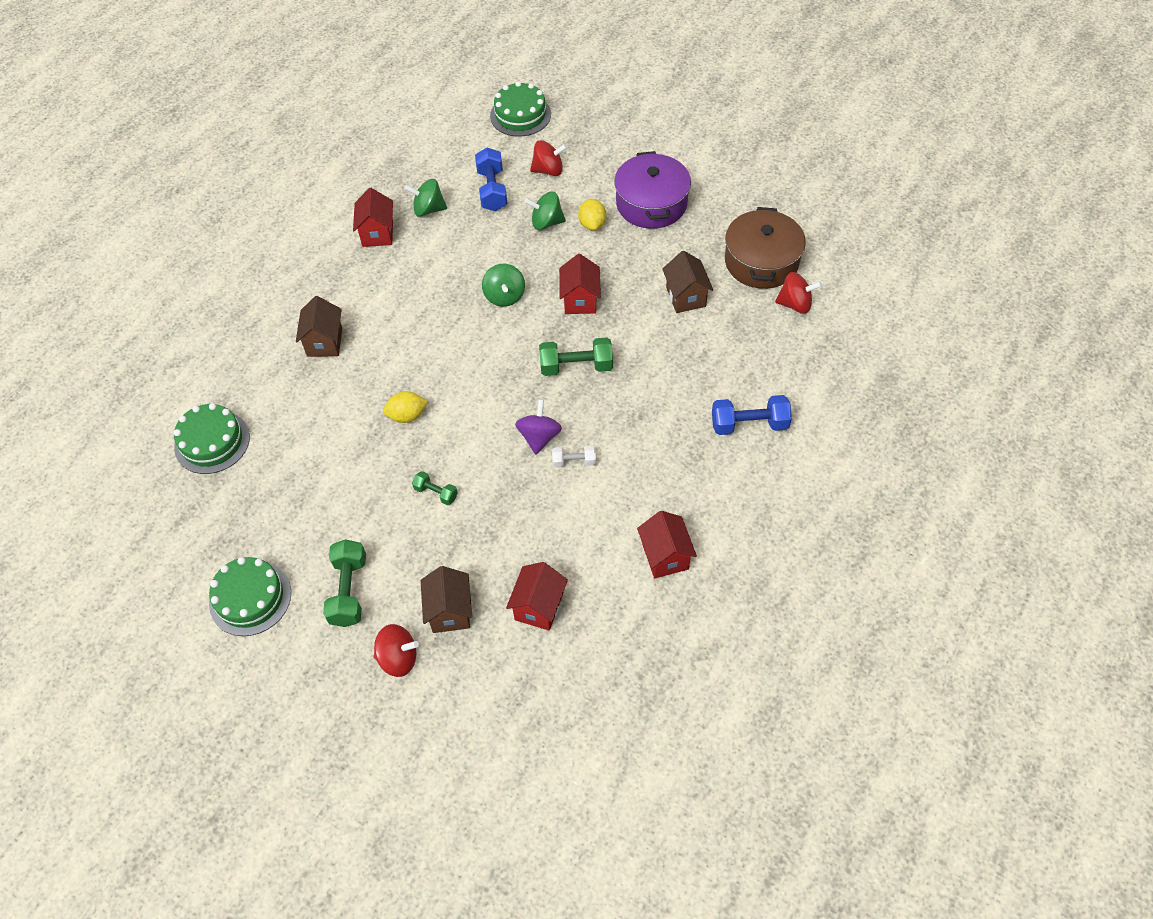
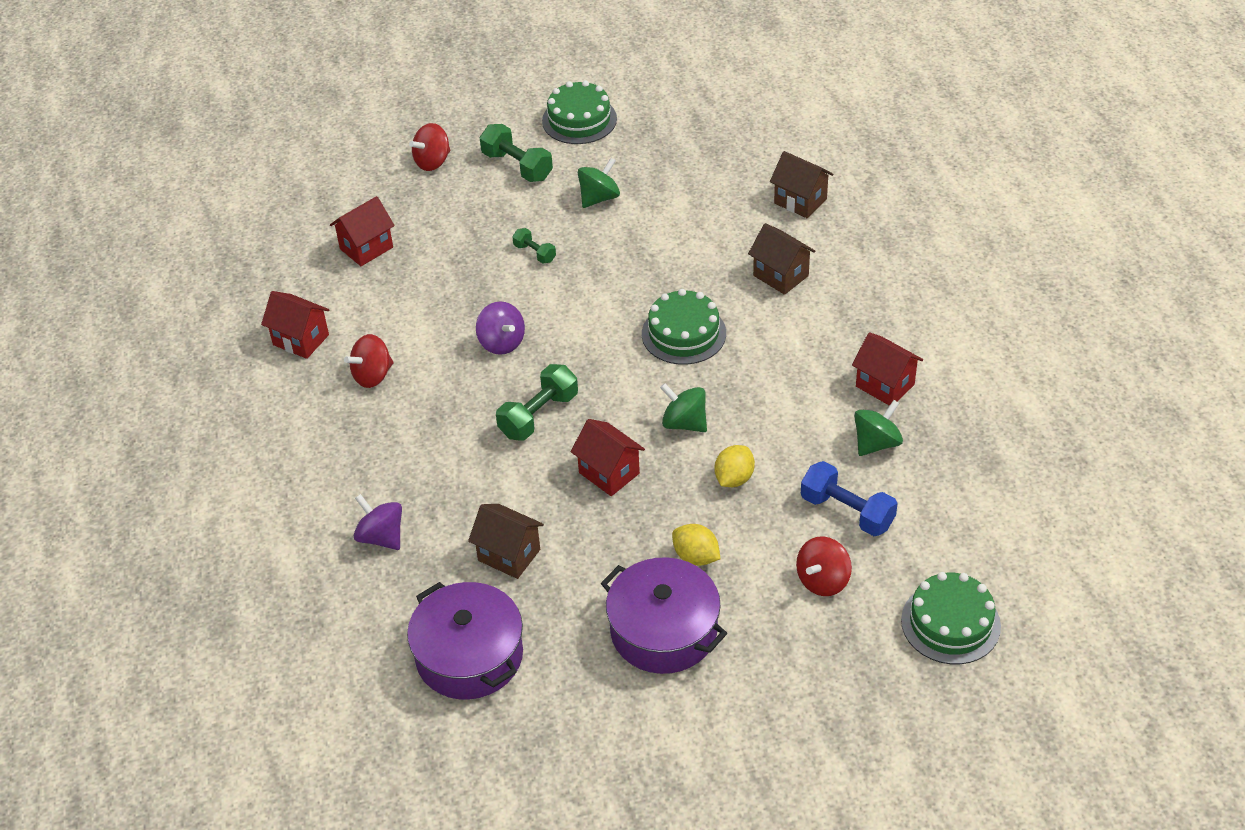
camera: 135 degrees right, 10 degrees down
green cake [174,403,250,474] -> green cake moved to [642,289,726,365]
yellow lemon [383,391,428,423] -> yellow lemon moved to [714,445,755,487]
green dumbbell [412,471,458,505] -> green dumbbell turned 60 degrees clockwise [512,228,556,263]
brown house [421,566,472,633] -> brown house moved to [770,151,833,218]
red house [506,562,568,630] -> red house turned 75 degrees clockwise [330,196,395,266]
green spinning top [525,191,566,230] -> green spinning top moved to [578,158,620,208]
white dumbbell [552,445,596,468] -> none
blue dumbbell [712,395,792,435] -> none
brown pot [725,207,806,289] -> purple pot [407,582,523,700]
red spinning top [775,272,822,314] -> red spinning top moved to [344,334,394,388]
none -> purple spinning top [354,494,402,550]

